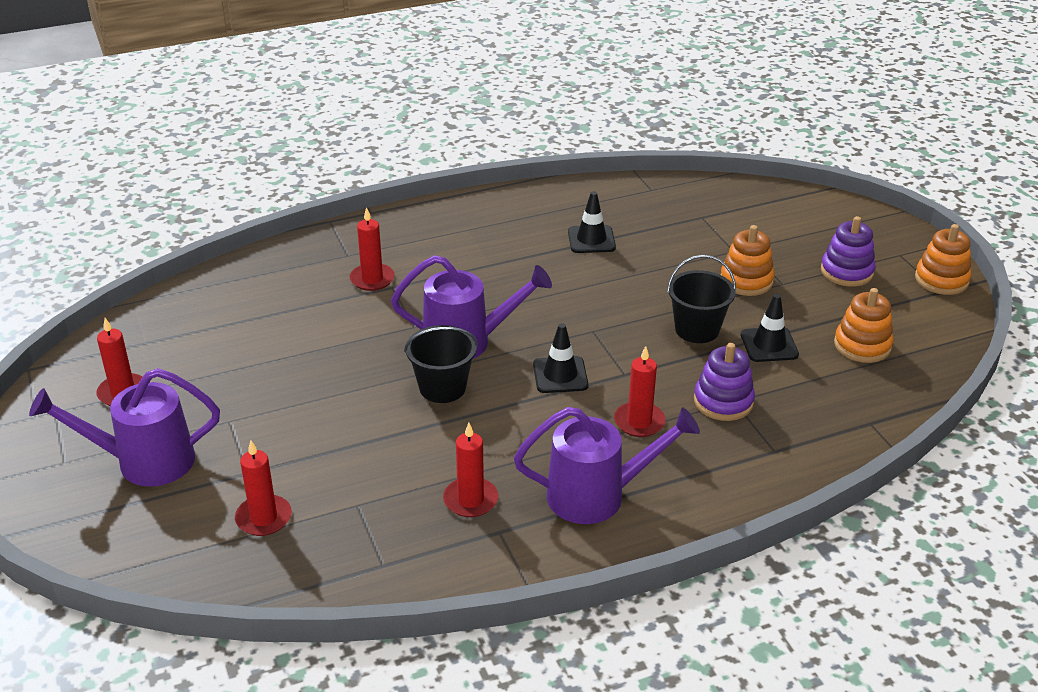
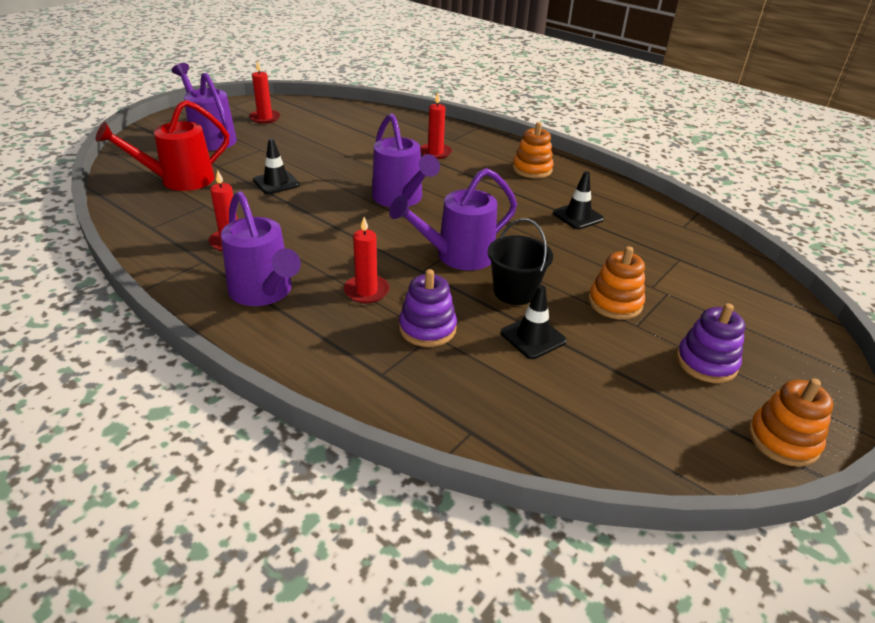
camera: 60 degrees right, 0 degrees up
red candle [235,440,292,536] -> red watering can [96,100,229,191]
black bucket [404,325,478,403] -> none
black traffic cone [533,323,588,393] -> black traffic cone moved to [253,138,300,194]
orange stacking toy [834,288,894,363] -> orange stacking toy moved to [513,122,554,178]
none -> purple watering can [389,168,517,271]

